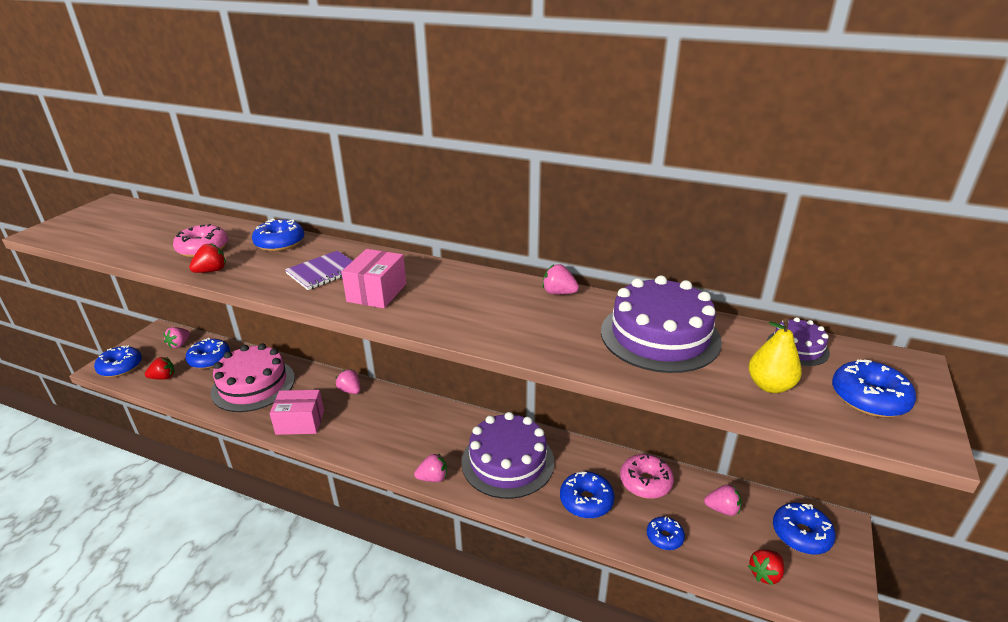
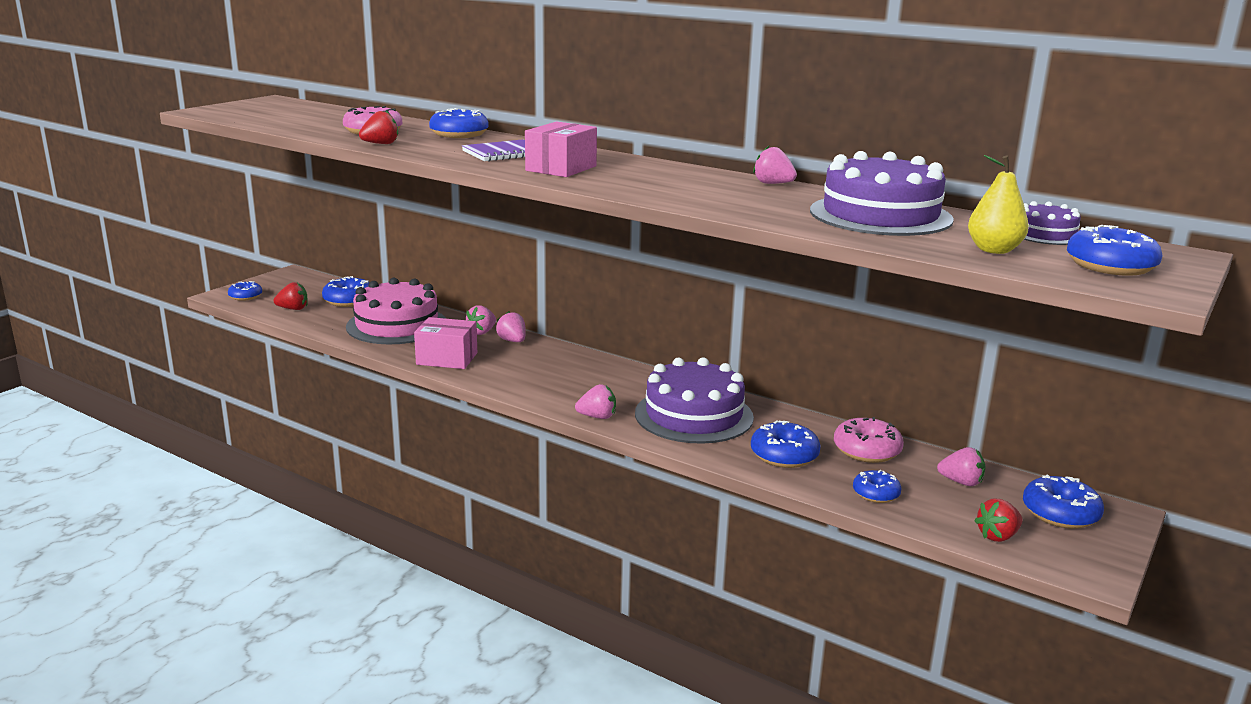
camera: 10 degrees right, 10 degrees down
blue donut [94,345,142,377] -> blue donut [228,281,262,301], size x0.65
pink strawberry [163,327,190,349] -> pink strawberry moved to [466,305,496,335]

